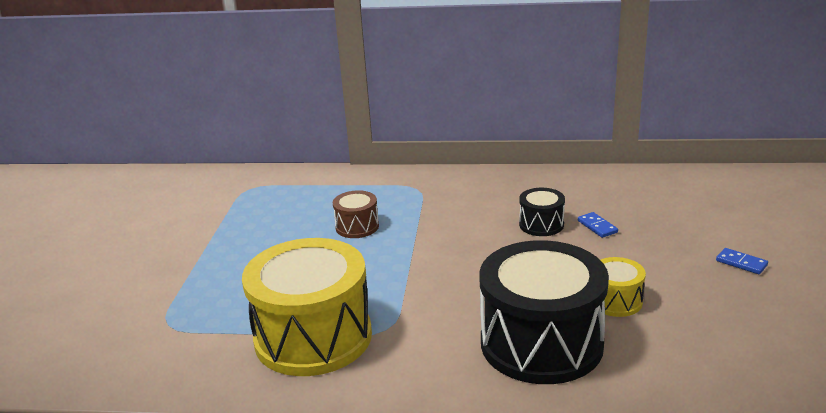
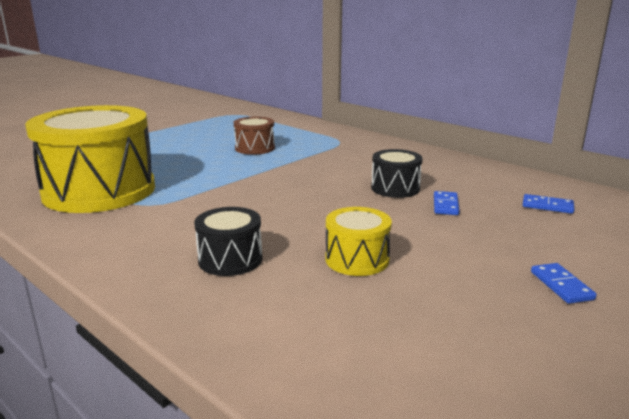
camera: 35 degrees right, 5 degrees down
black drum [480,240,609,384] -> black drum [194,207,262,276], size x0.46
none -> blue domino [523,194,574,214]

